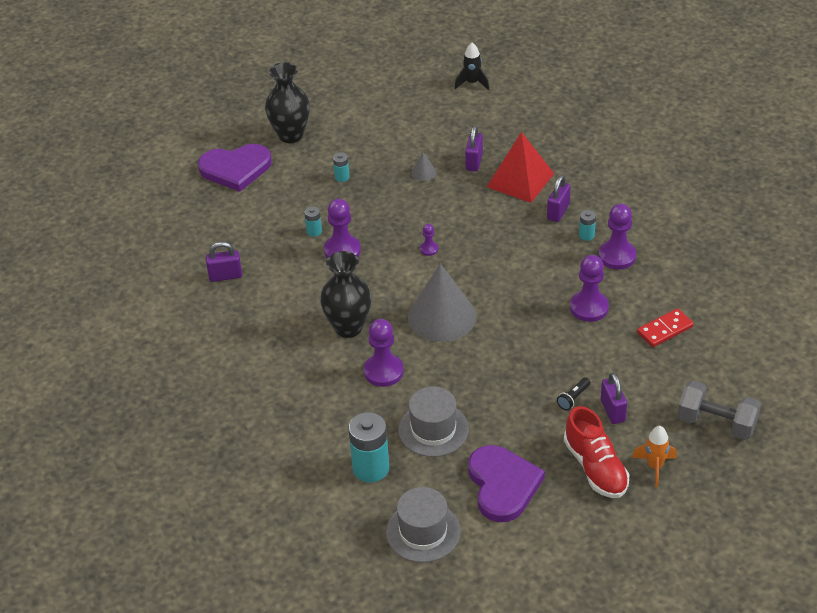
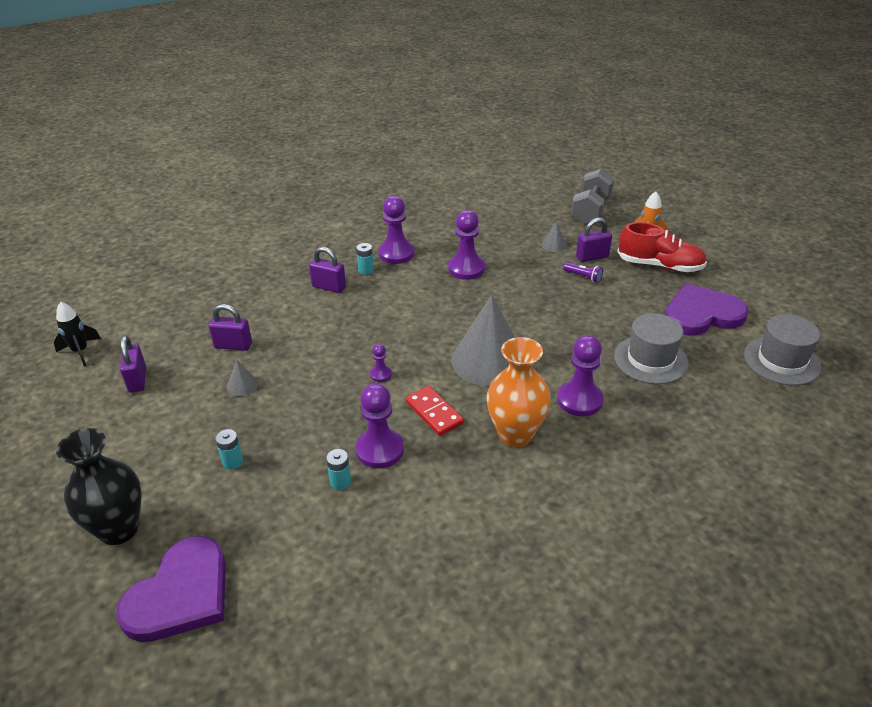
camera: 95 degrees left, 5 degrees down
purple heart [198,144,272,192] -> purple heart turned 45 degrees clockwise [116,536,226,642]
purple padlock [206,242,242,282] -> purple padlock moved to [120,336,146,393]
black vase [320,251,371,338] -> orange vase [486,337,551,447]
turquoise battery [348,412,389,483] -> none
red pyramid [487,132,554,203] -> none
black flashlight [557,377,590,410] -> purple flashlight [563,262,603,283]
red shoe [564,406,629,498] -> red shoe turned 45 degrees clockwise [617,222,707,272]
red domino [637,308,694,347] -> red domino moved to [405,386,464,436]
none -> grey cone [541,221,567,252]

